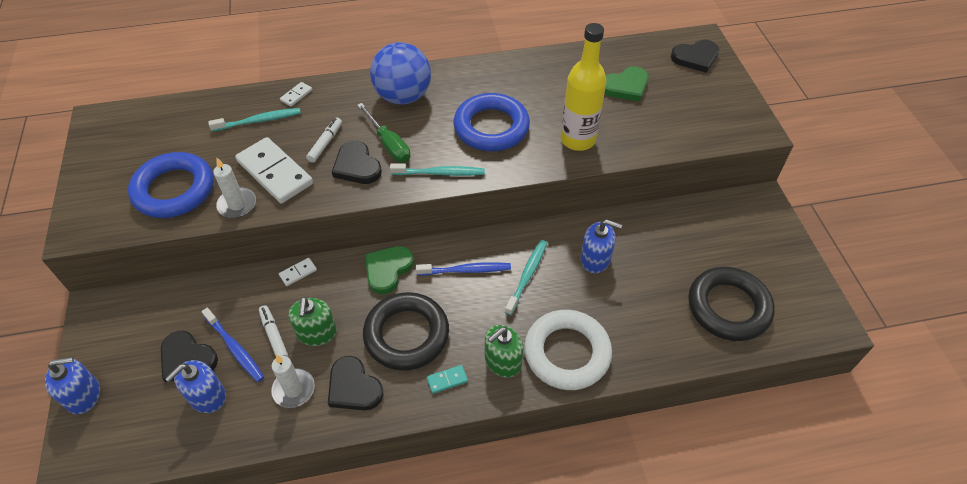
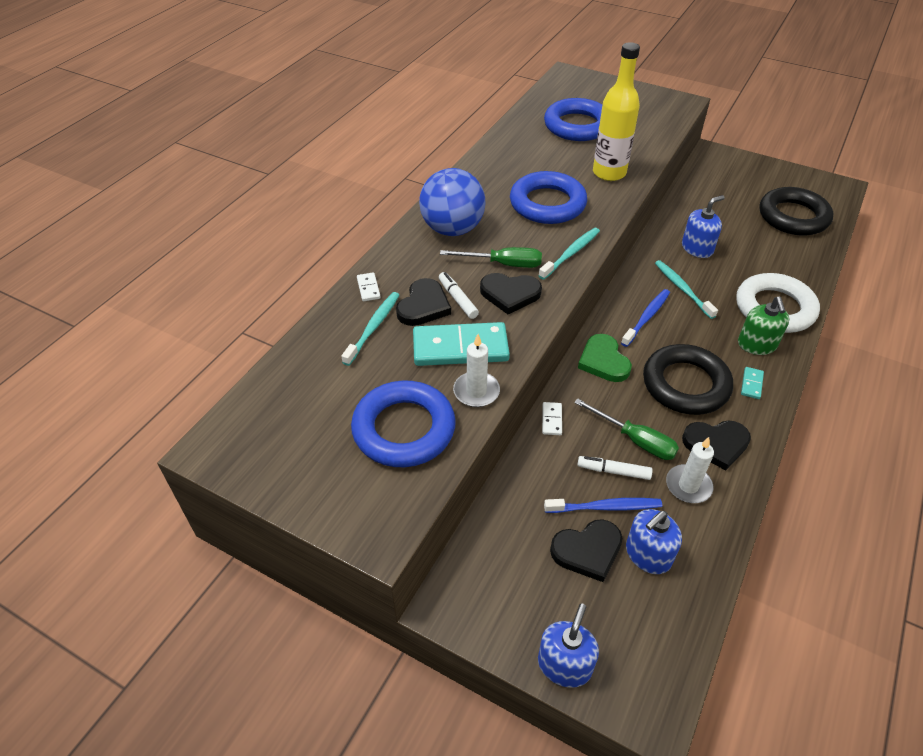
camera: 50 degrees left, 5 degrees down
blue soap dispenser [165,360,226,413] -> blue soap dispenser turned 60 degrees clockwise [626,509,682,574]
white domino [235,137,313,203] -> turquoise domino [413,322,510,366]
green soap dispenser [288,297,337,346] -> green screwdriver [574,398,679,460]
green heart [604,66,649,102] -> blue ring [544,98,602,141]
black heart [671,40,719,73] -> black heart moved to [396,278,451,326]

